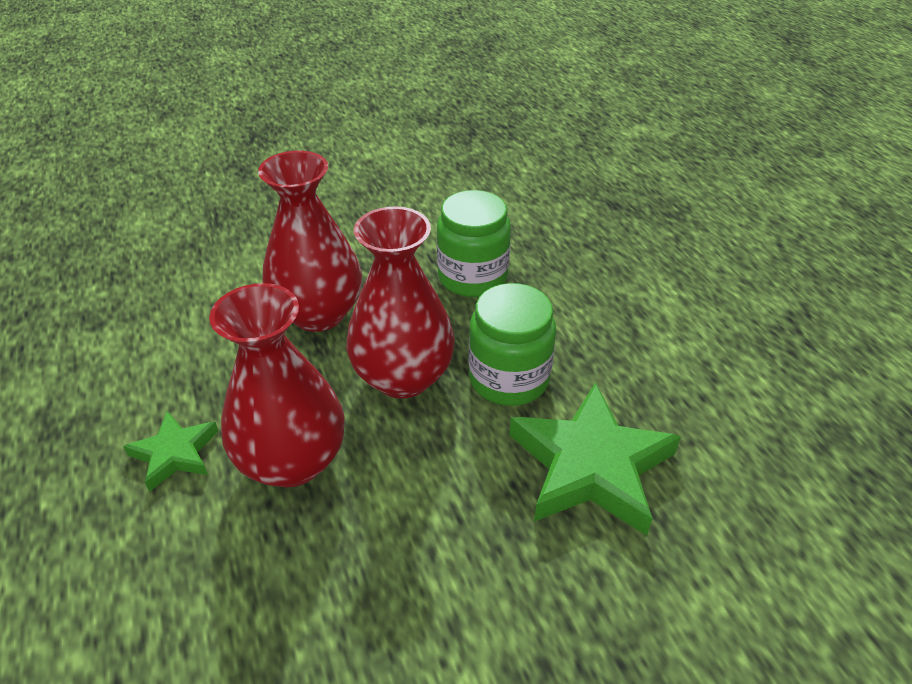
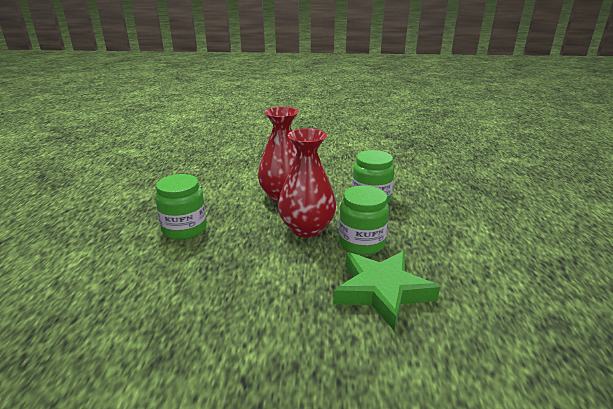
camera: 25 degrees right, 15 degrees down
green star [123,411,218,492] -> green jar [155,174,207,240]
red vase [209,283,344,487] -> none

